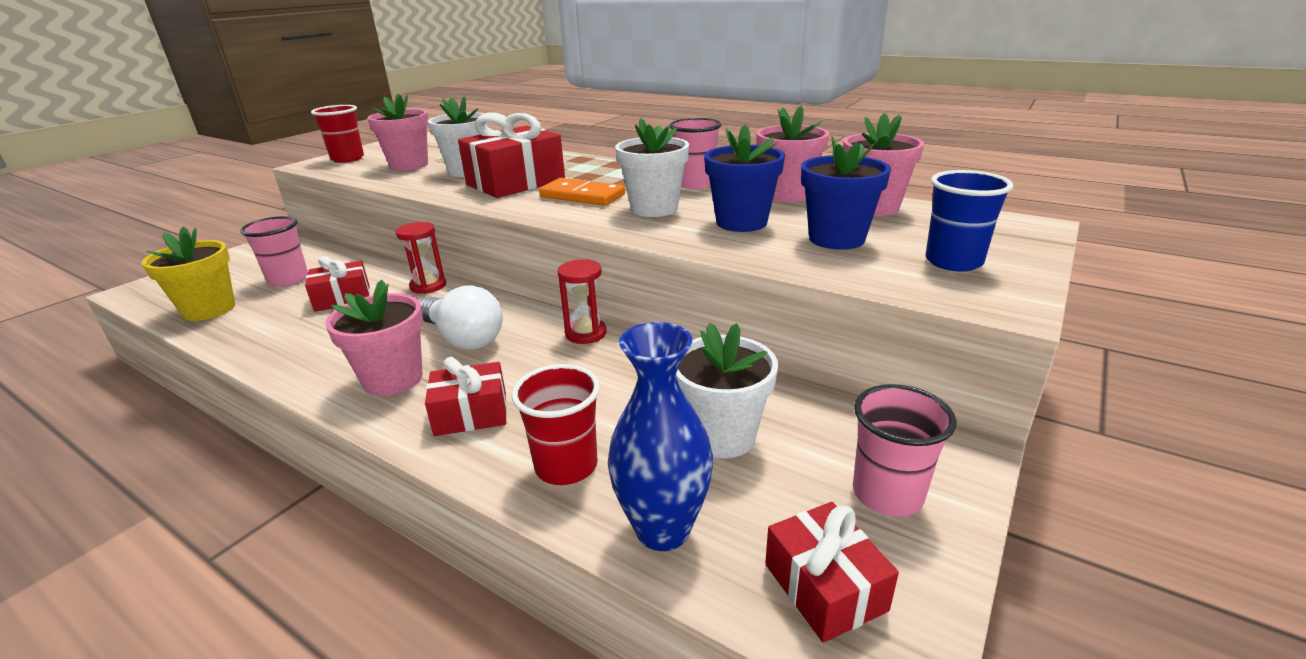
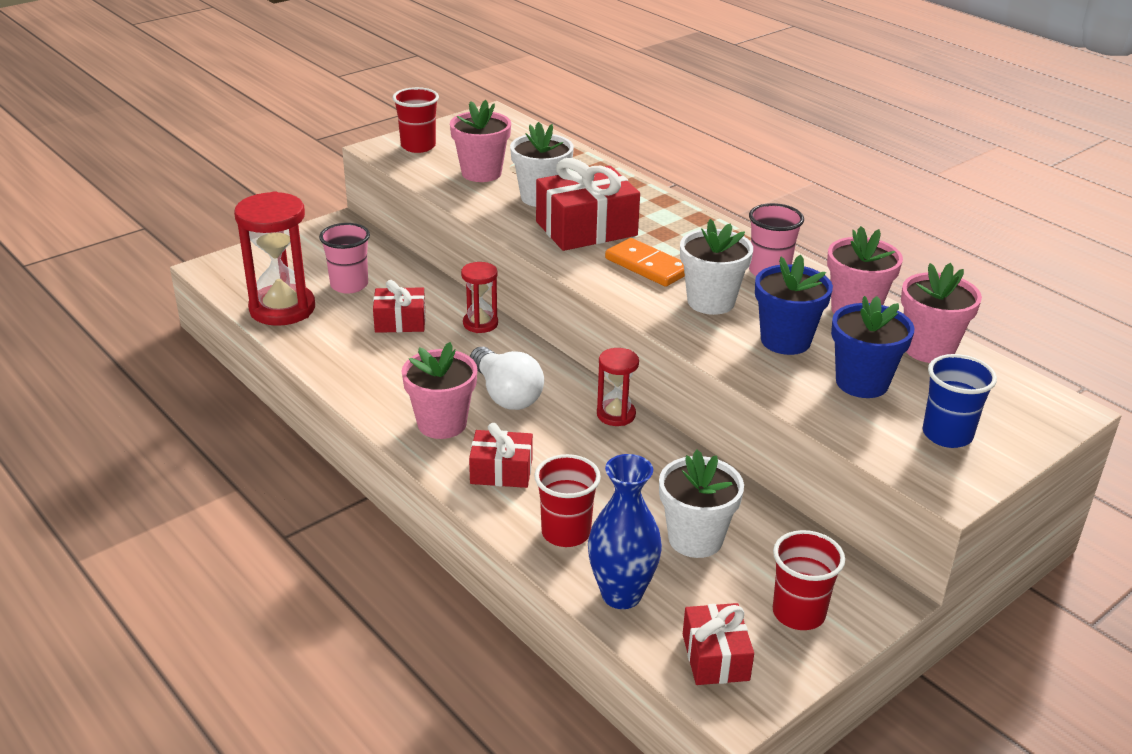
camera: 15 degrees right, 5 degrees up
yellow flower pot [142,226,235,321] -> red hourglass [234,191,315,326]
pink cup [853,384,956,517] -> red cup [773,530,845,630]

